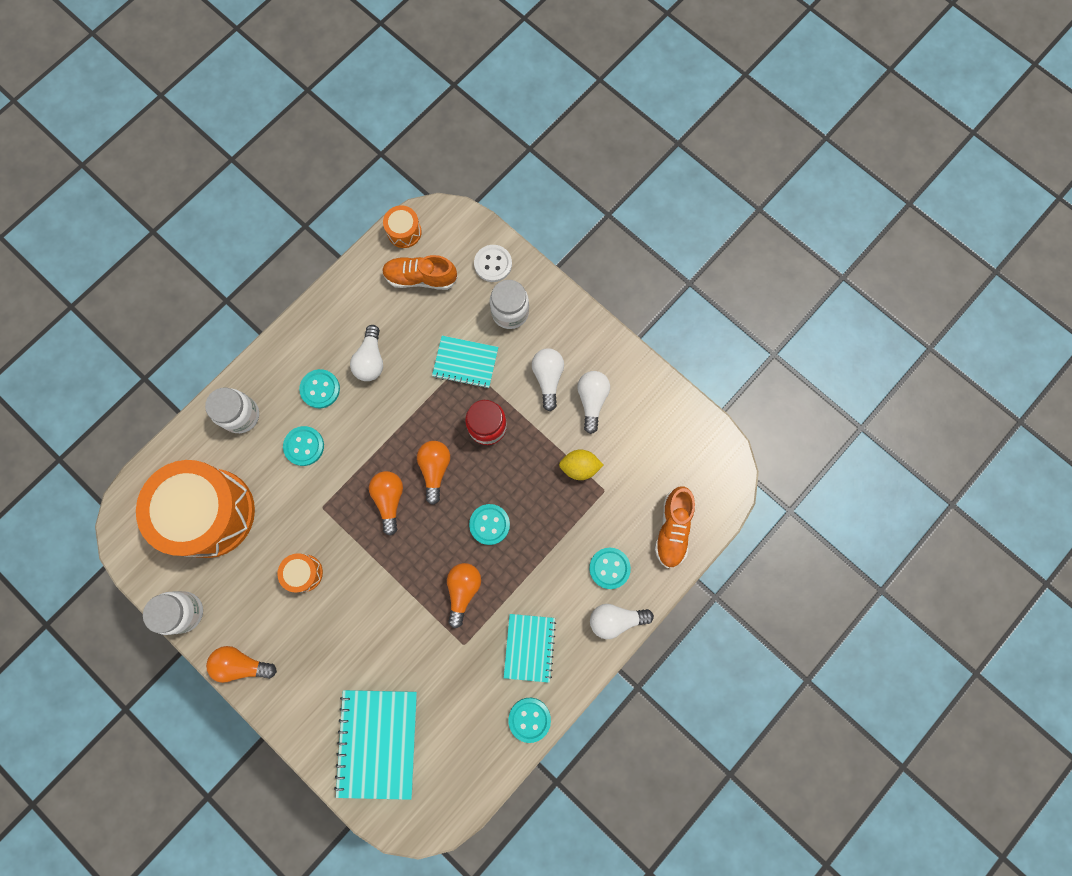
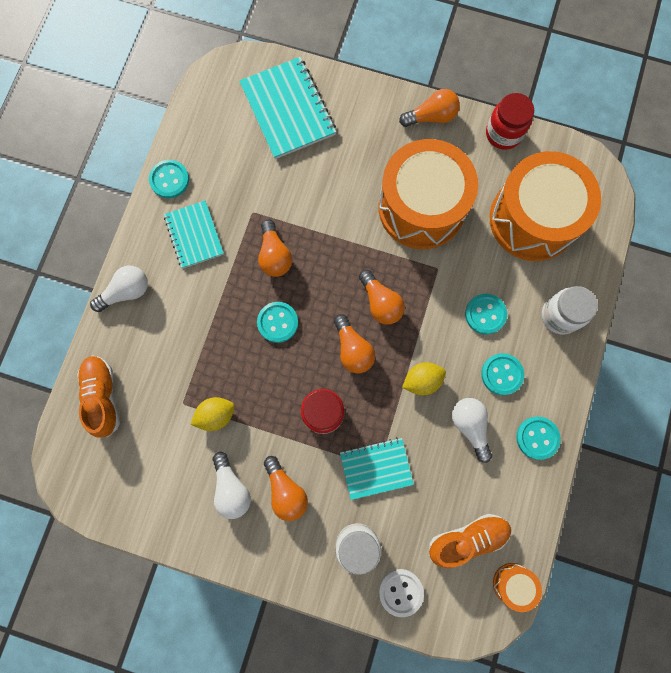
camera: 155 degrees right, 0 degrees up
white jar [143,591,203,635] -> red jar [486,93,534,150]
orange drum [277,554,323,592] -> orange drum [378,139,478,249], size x2.42
white light bulb [532,348,564,411] -> orange light bulb [264,456,308,521]
turquoise button [589,548,631,589] -> turquoise button moved to [516,417,561,460]
none -> yellow lemon [402,362,446,395]

